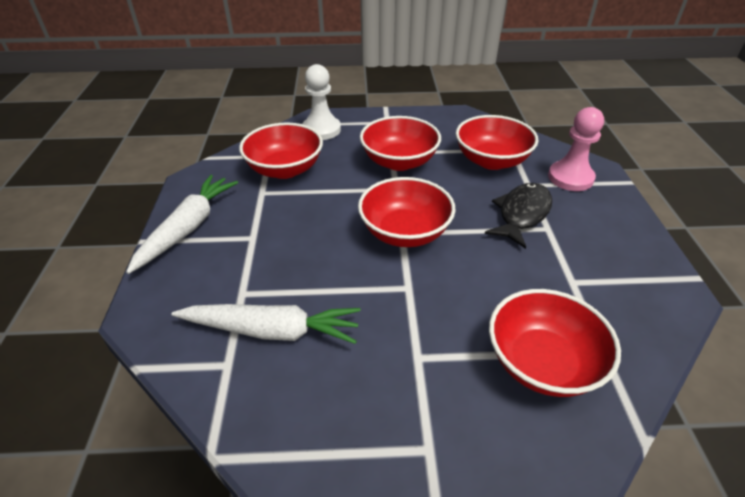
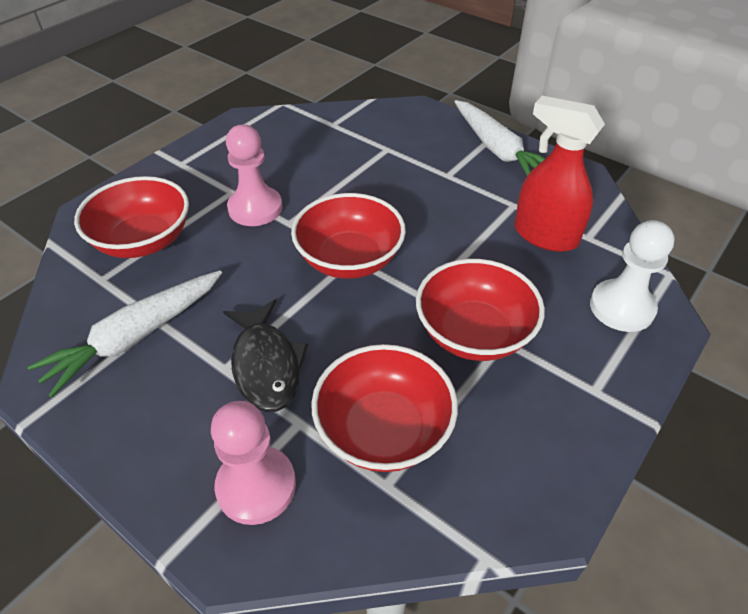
camera: 130 degrees right, 5 degrees up
white carrot [172,304,361,344] -> white carrot moved to [27,270,222,397]
red bowl [239,123,323,179] -> red spray bottle [514,96,605,252]
none -> pink pawn [226,124,282,226]

